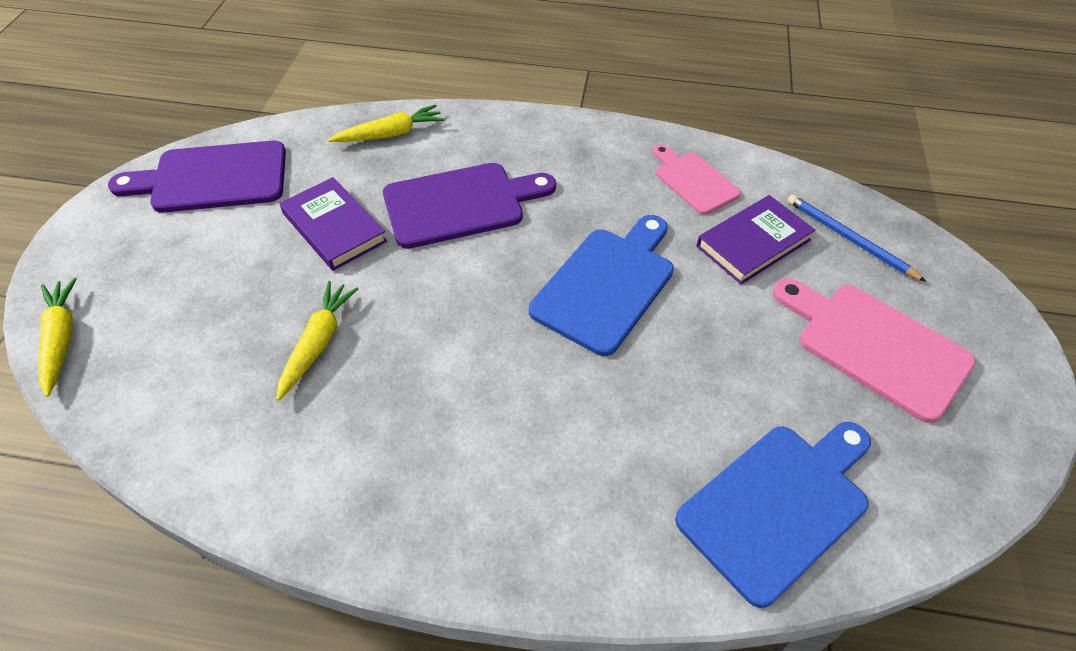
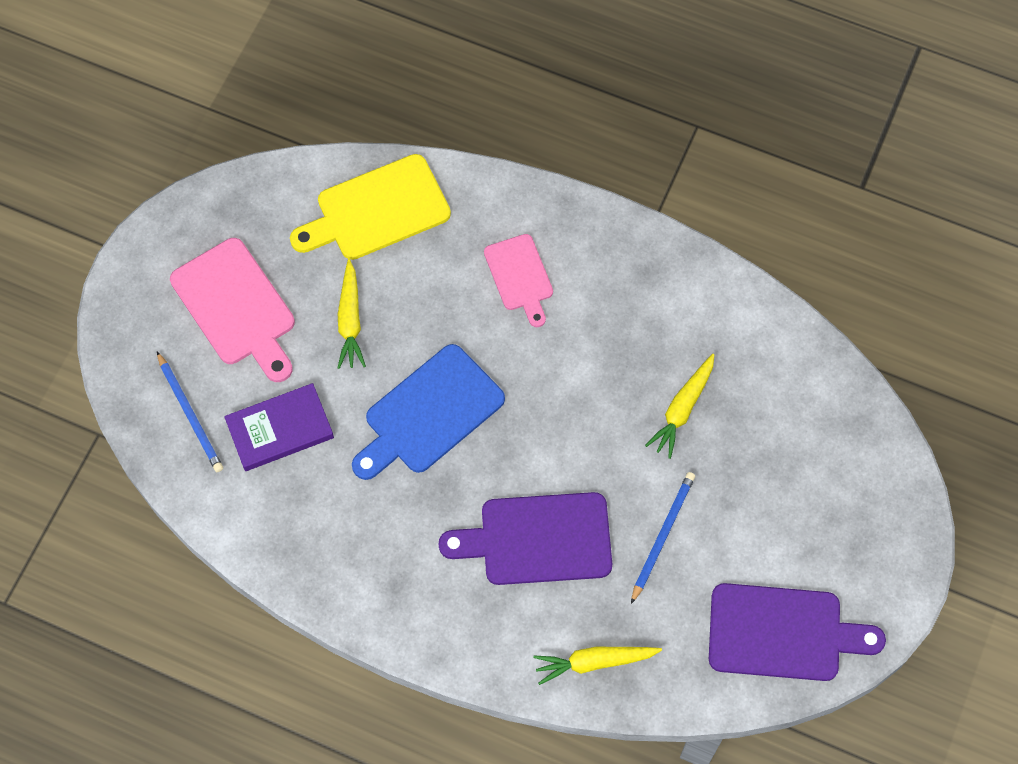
camera: 165 degrees left, 15 degrees up
yellow carrot [39,278,77,397] -> yellow carrot moved to [338,259,366,369]
purple book [280,177,387,271] -> blue pencil [631,472,695,604]
pink cutting board [653,144,741,215] -> pink cutting board moved to [484,234,553,327]
blue cutting board [675,422,871,608] -> yellow cutting board [290,154,451,260]

